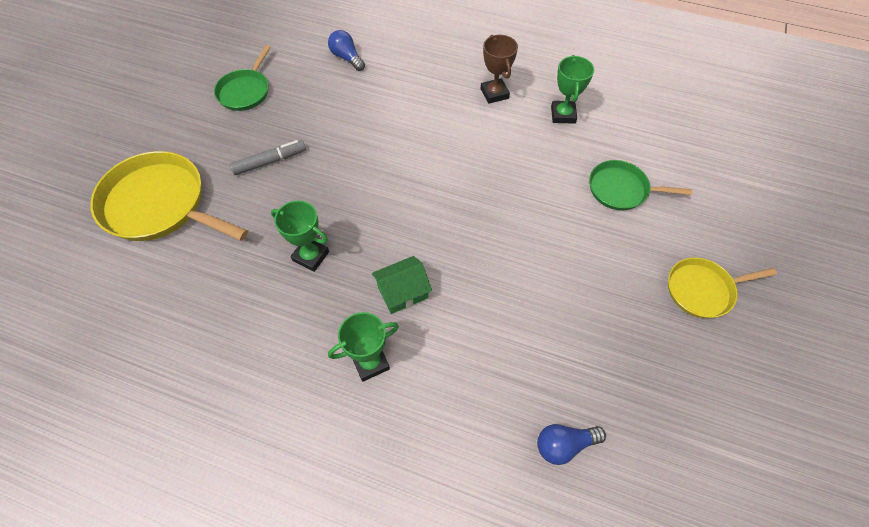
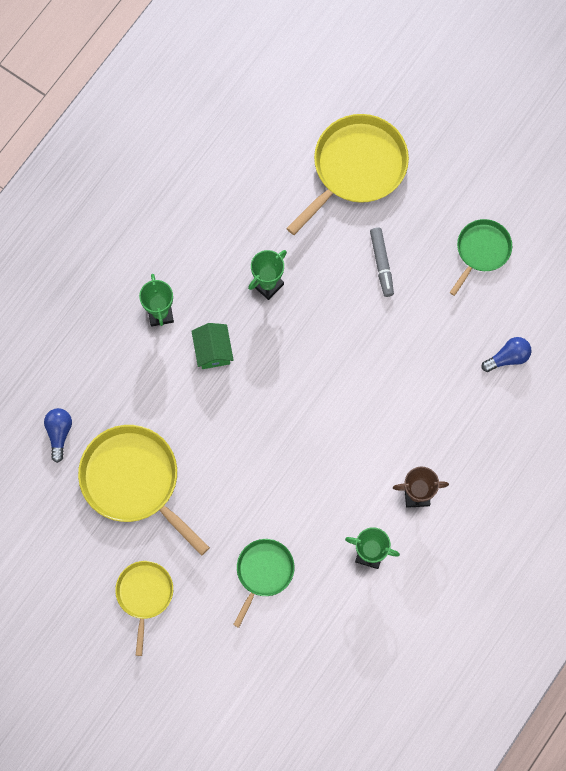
camera: 105 degrees right, 15 degrees up
green pan [214,45,271,111] -> green pan turned 90 degrees clockwise [449,219,512,296]
none -> yellow pan [78,425,210,556]

